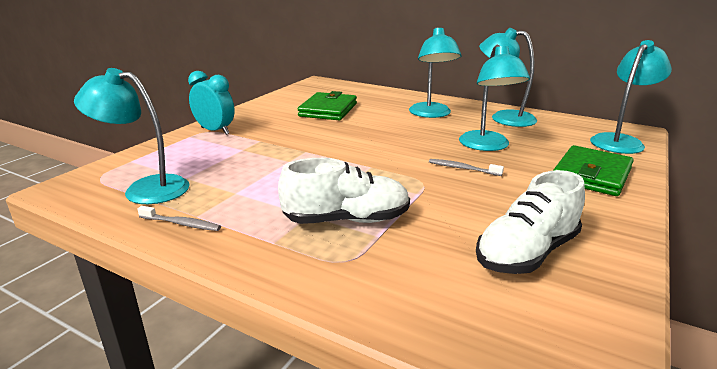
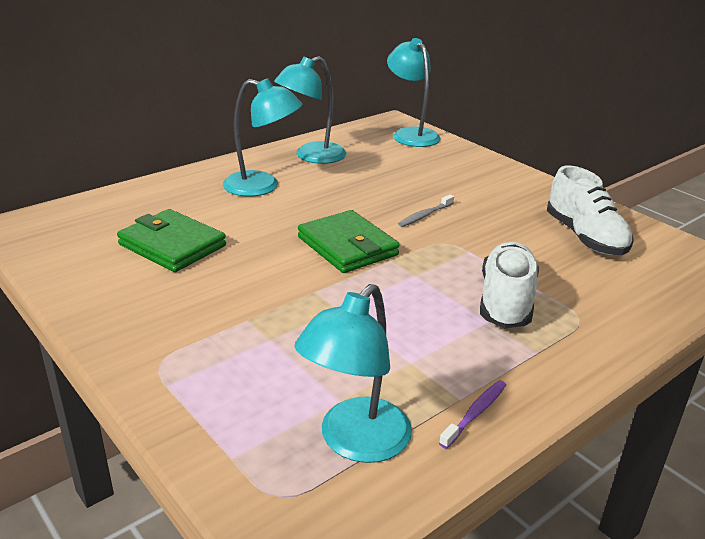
camera: 70 degrees left, 5 degrees up
grey toothbrush [137,206,221,231] -> purple toothbrush [439,380,506,449]
turquoise clock [188,71,235,135] -> none
turquoise lamp [459,45,530,151] -> none
green wallet [553,145,634,196] -> green wallet moved to [298,210,400,273]

